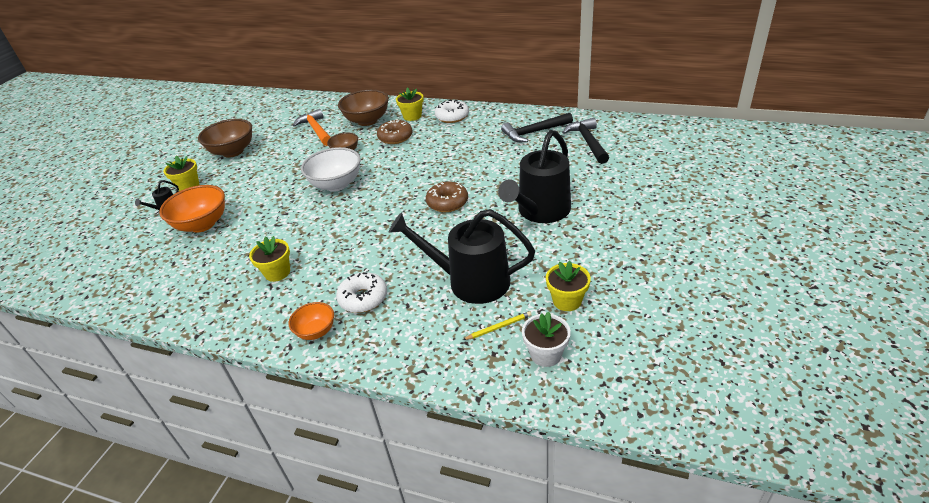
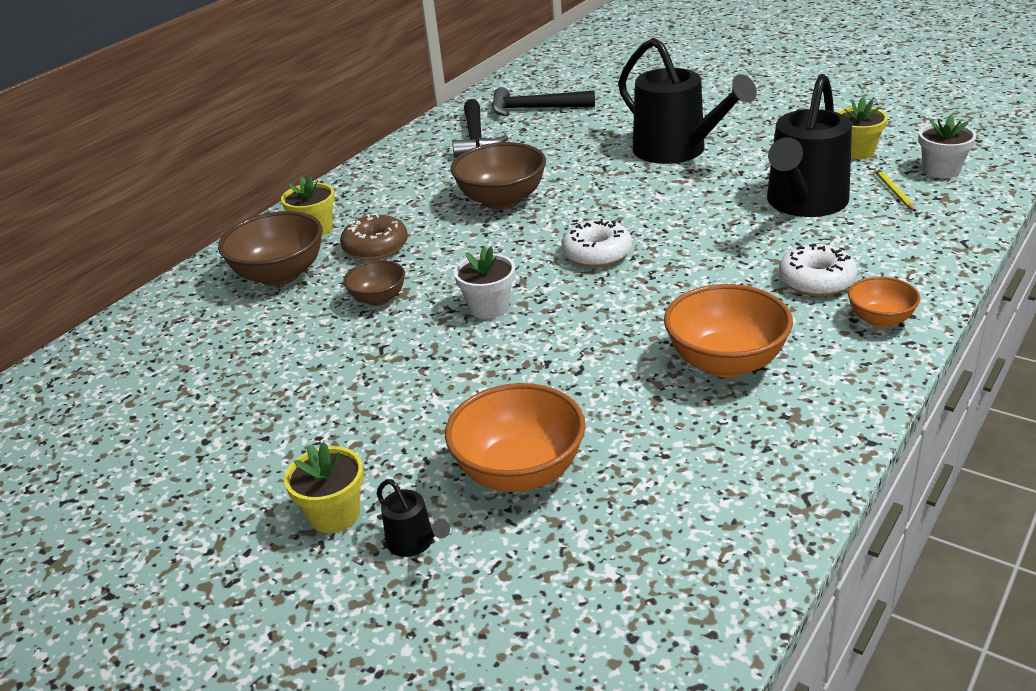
camera: 75 degrees left, 5 degrees down
brown bowl [198,119,252,158] -> brown bowl moved to [451,142,546,210]
yellow flower pot [249,236,290,282] -> orange bowl [664,284,793,378]
orange hammer [293,109,331,146] -> none
white bowl [301,147,361,192] -> white flower pot [454,246,515,319]
brown donut [426,181,468,212] -> none
white donut [435,100,469,123] -> white donut moved to [561,219,632,268]

